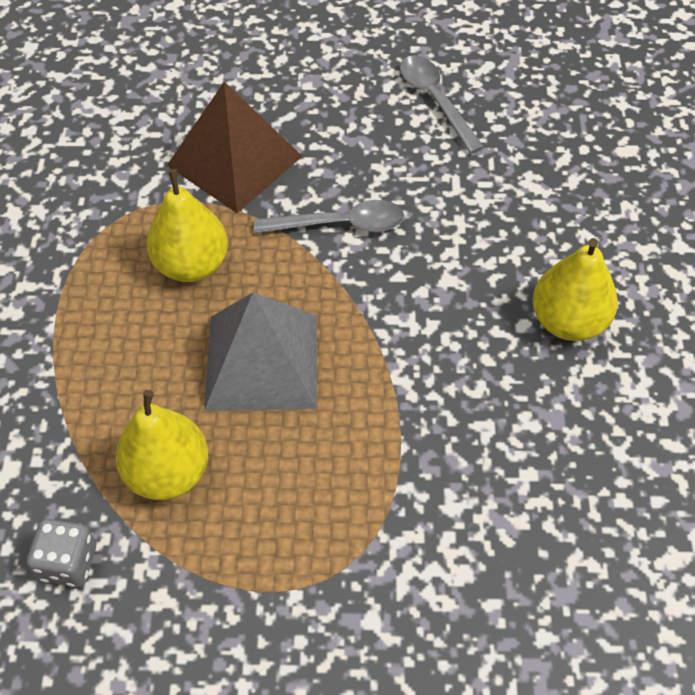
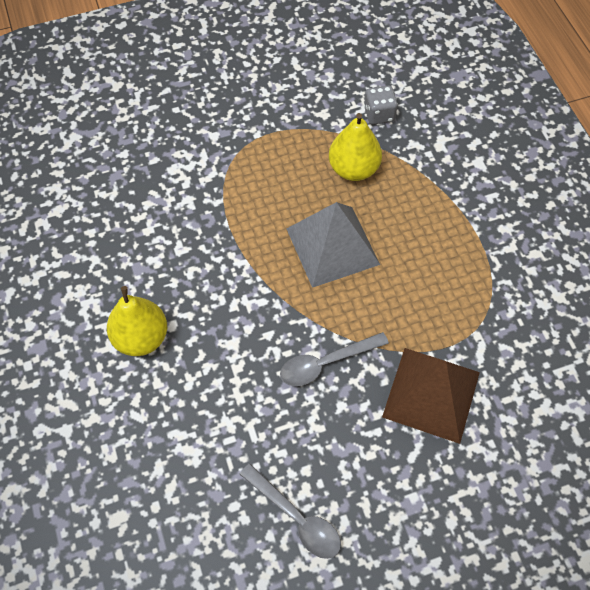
camera: 160 degrees right, 5 degrees up
yellow pear [147,169,228,282] -> none

